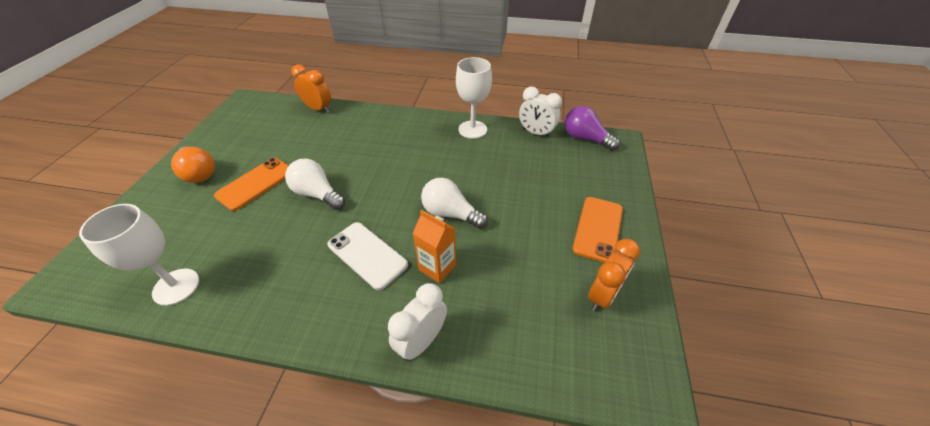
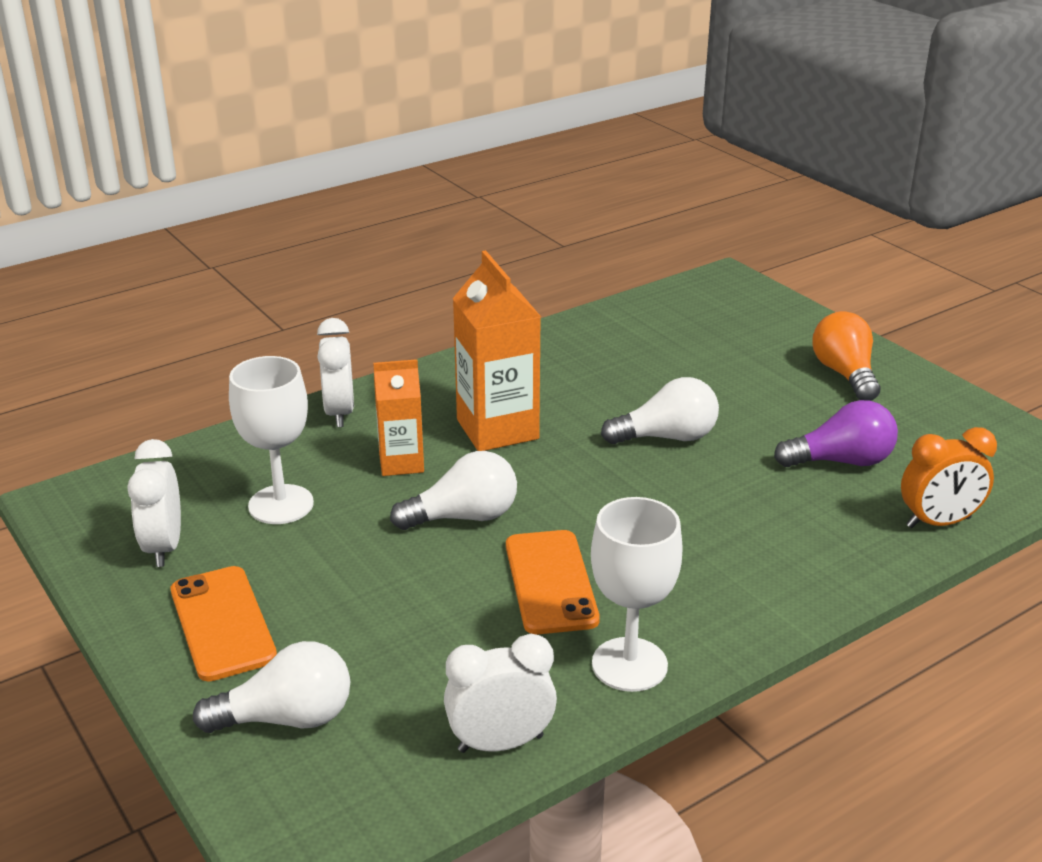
camera: 135 degrees right, 15 degrees down
white goblet [79,204,199,306] -> white goblet moved to [229,356,314,524]
orange light bulb [171,146,215,183] -> orange light bulb turned 75 degrees clockwise [812,311,880,401]
orange phone [214,158,289,211] -> orange phone moved to [506,530,600,634]
white phone [328,222,408,290] -> orange carton [453,250,541,451]
purple light bulb [565,106,620,151] -> purple light bulb moved to [774,400,898,467]
orange clock [588,239,640,311] -> white clock [128,439,181,567]
none -> white light bulb [193,641,350,733]

